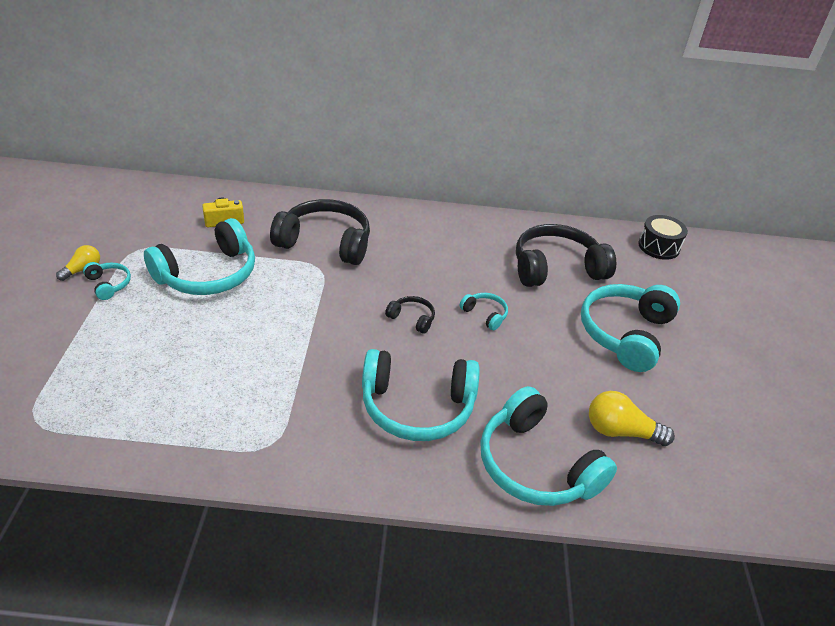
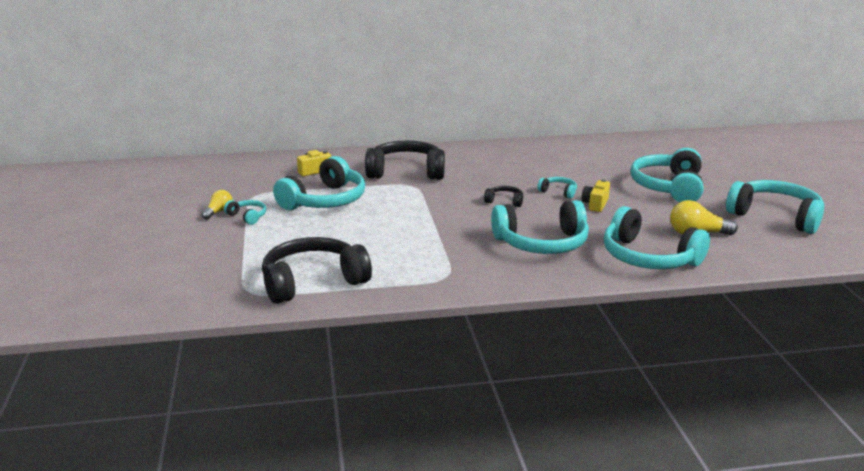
camera: 10 degrees left, 15 degrees down
black headphones [516,224,616,287] -> black headphones moved to [262,237,372,304]
black drum [638,215,688,260] -> none
none -> yellow camera [582,179,610,212]
none -> turquoise headphones [726,180,824,234]

